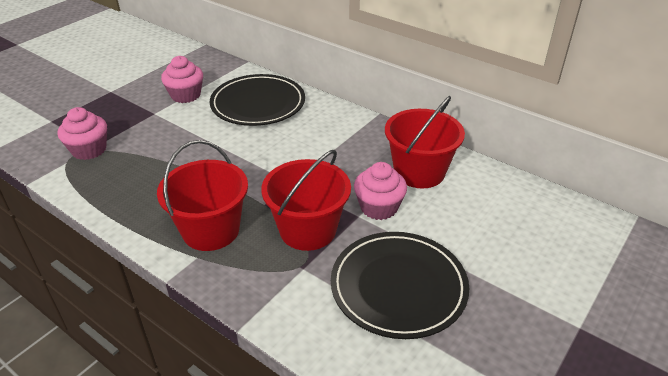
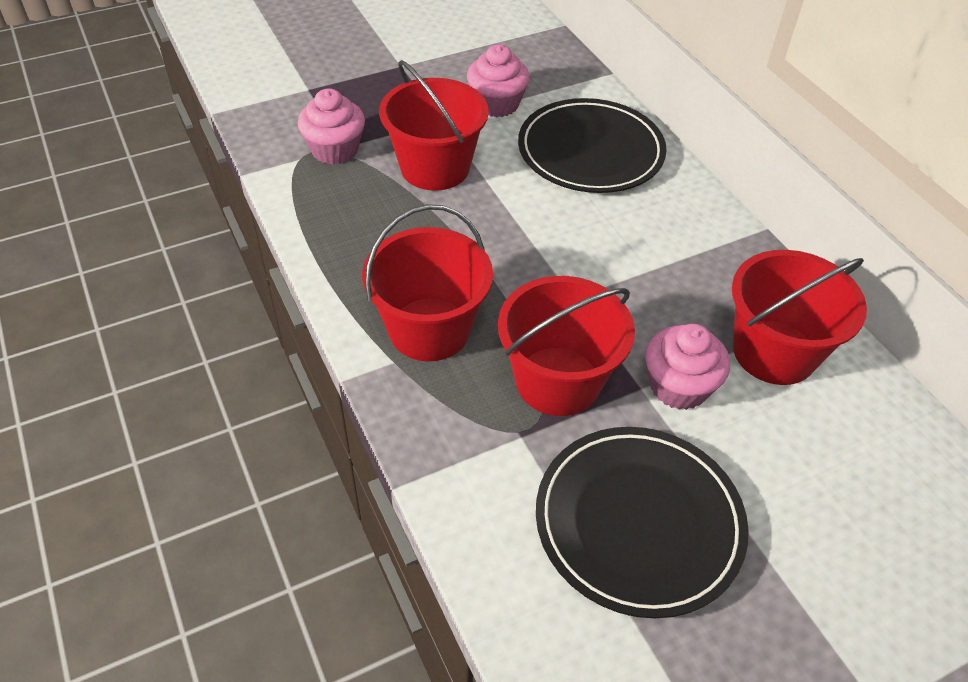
camera: 25 degrees right, 10 degrees up
none -> red bucket [379,60,489,191]

